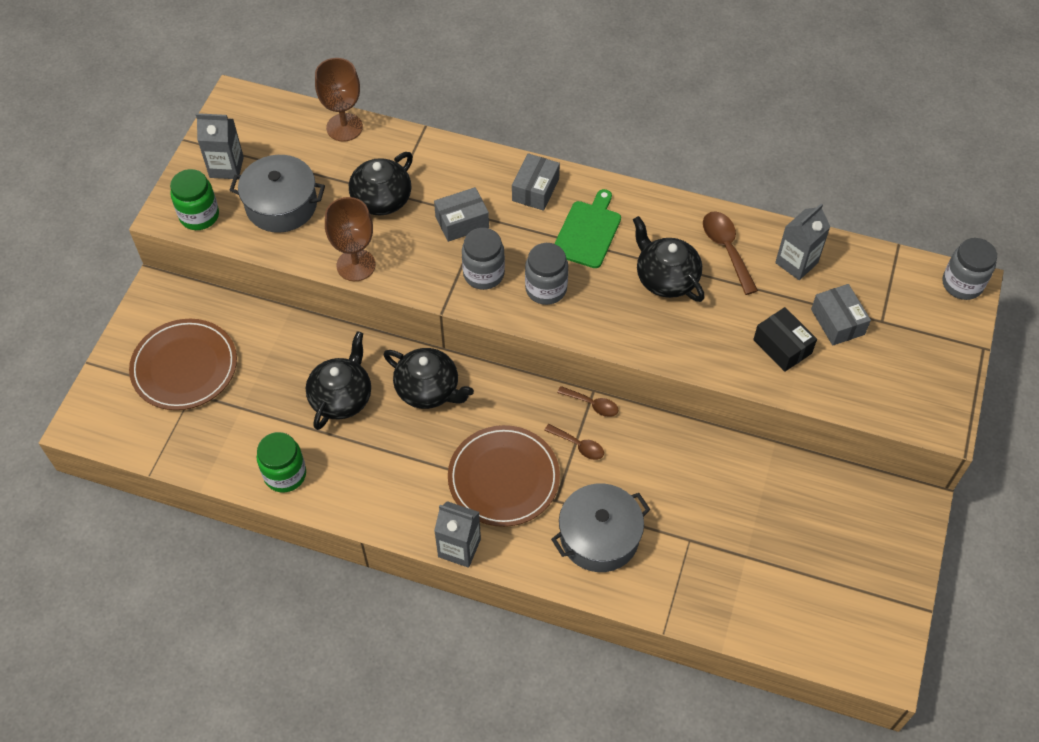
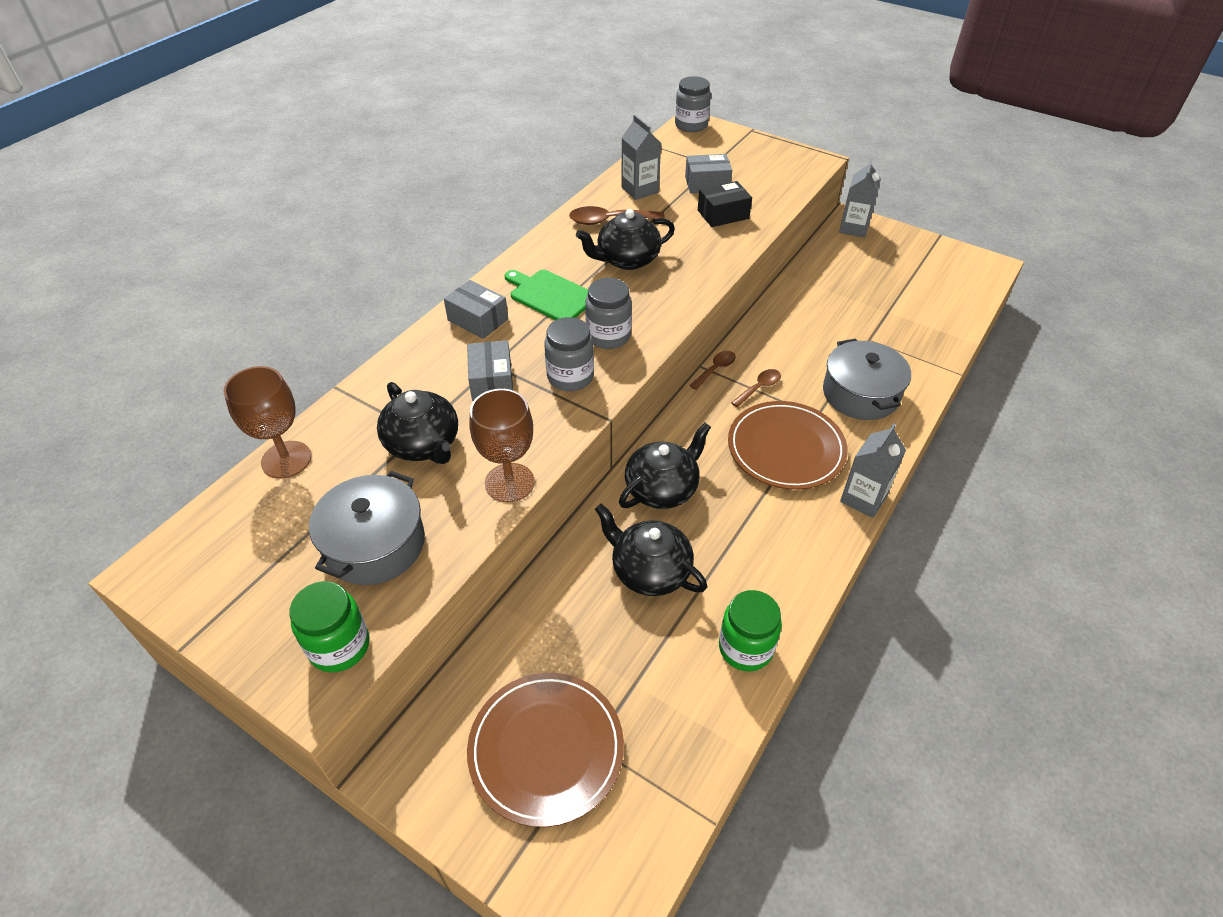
camera: 75 degrees left, 10 degrees down
grey carton [196,113,244,179] -> grey carton moved to [839,159,881,238]

